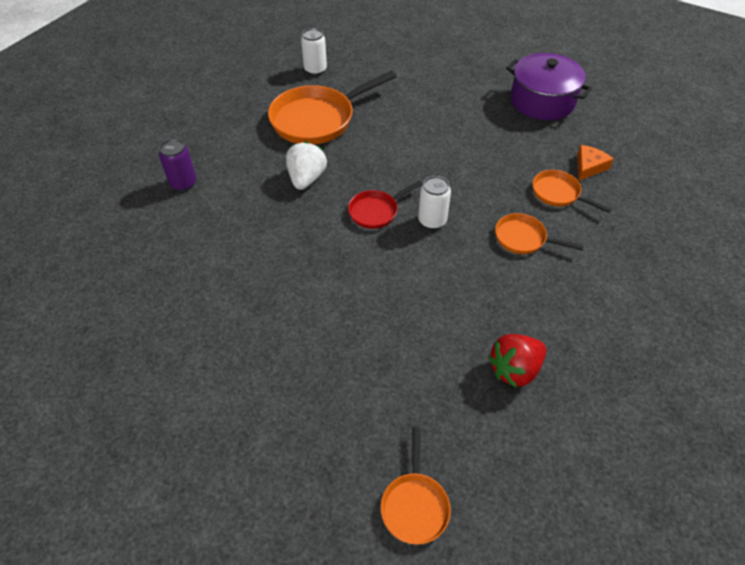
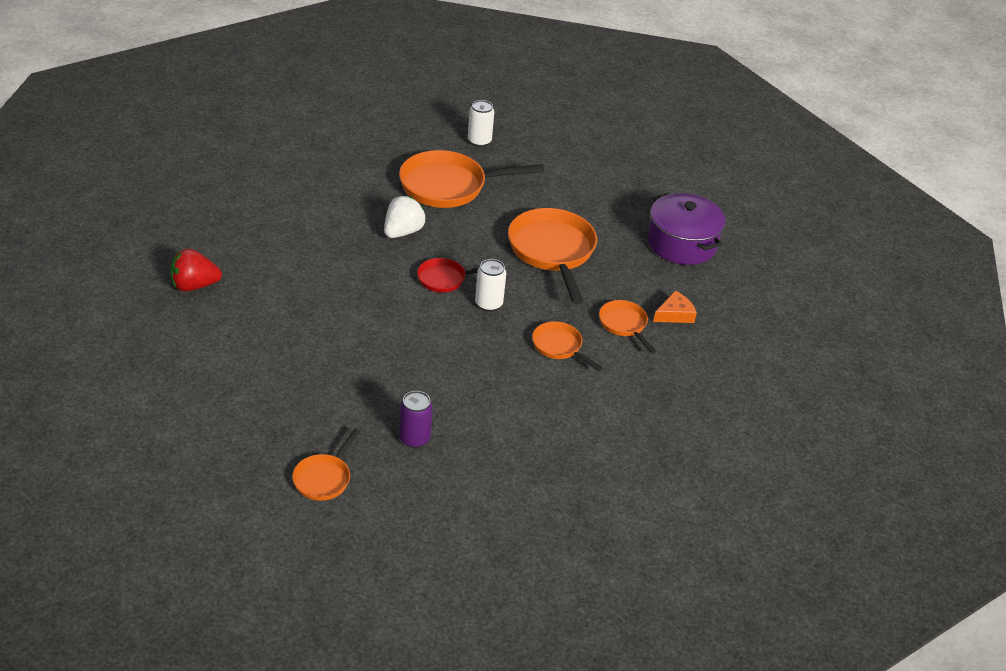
camera: 20 degrees right, 10 degrees down
purple can [159,139,196,191] -> purple can moved to [399,391,433,448]
red strawberry [488,334,547,387] -> red strawberry moved to [170,248,222,291]
none -> orange pan [508,208,597,304]

